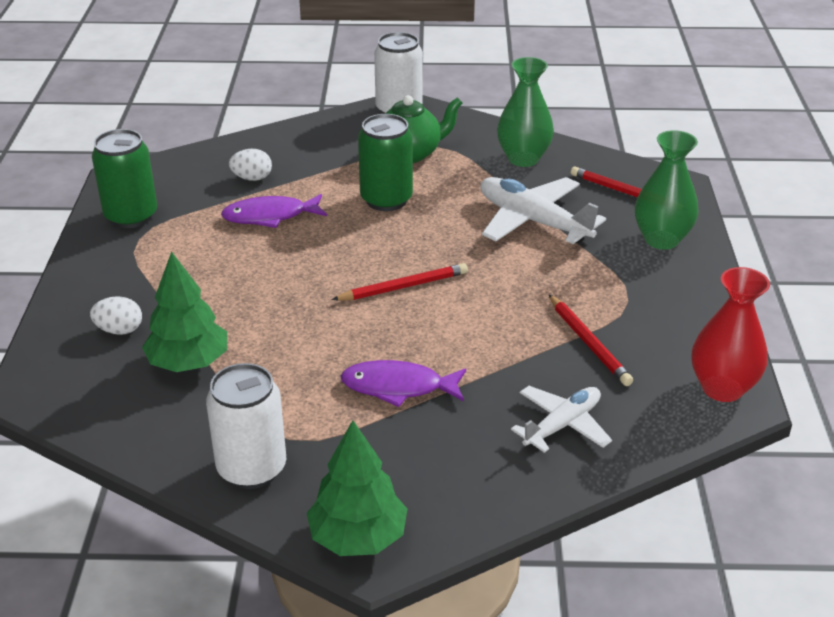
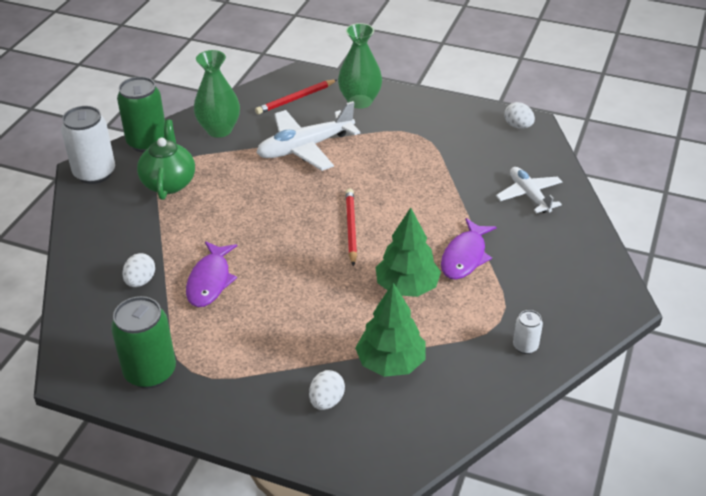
camera: 70 degrees left, 5 degrees up
white can [206,363,286,489] -> white can [513,310,543,354], size x0.50
green tree [307,420,407,556] -> green tree moved to [376,208,441,297]
green can [358,114,413,211] -> green can moved to [117,76,165,152]
red pencil [549,294,633,386] -> none
red vase [692,267,770,402] -> white egg [504,102,535,129]

